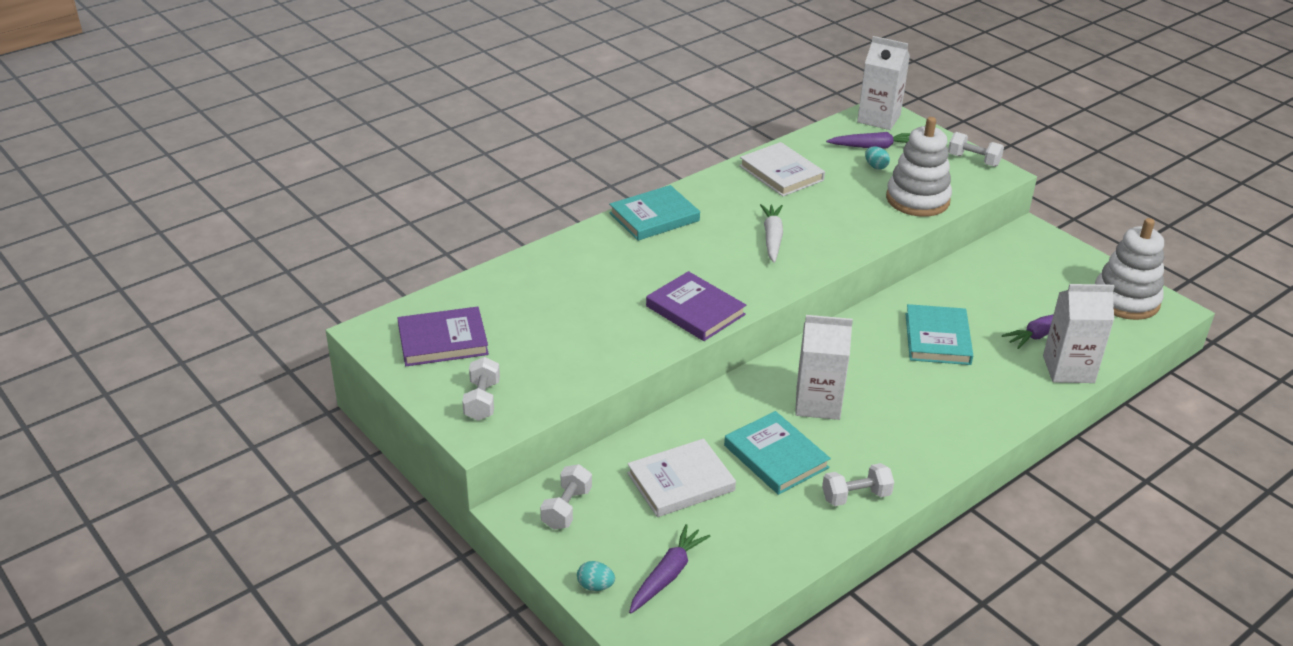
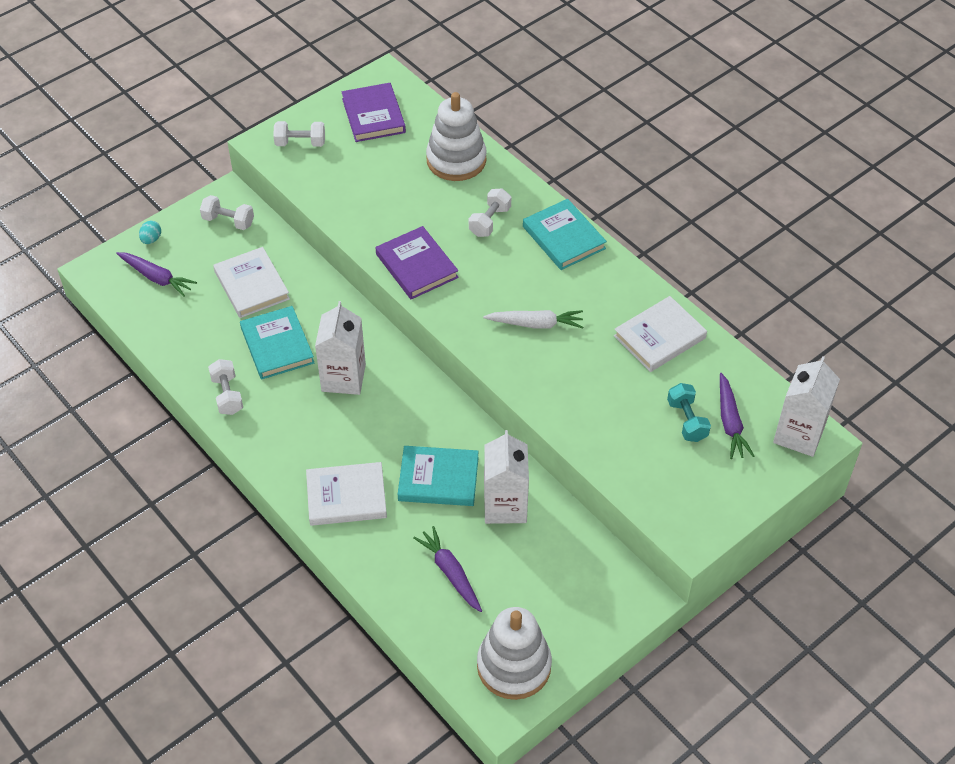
camera: 90 degrees right, 15 degrees up
purple book [646,271,746,341] -> purple book turned 75 degrees counterclockwise [376,226,459,299]
turquoise book [724,411,831,495] -> turquoise book turned 75 degrees counterclockwise [240,306,315,380]
turquoise egg [865,146,890,169] -> turquoise dumbbell [667,383,711,442]
white stacking toy [886,117,952,217] -> white stacking toy moved to [426,92,487,181]
white dumbbell [948,132,1004,167] -> white dumbbell moved to [469,188,511,237]
white carton [1043,284,1115,383] -> white carton moved to [484,430,529,524]
none -> white book [306,462,387,526]

